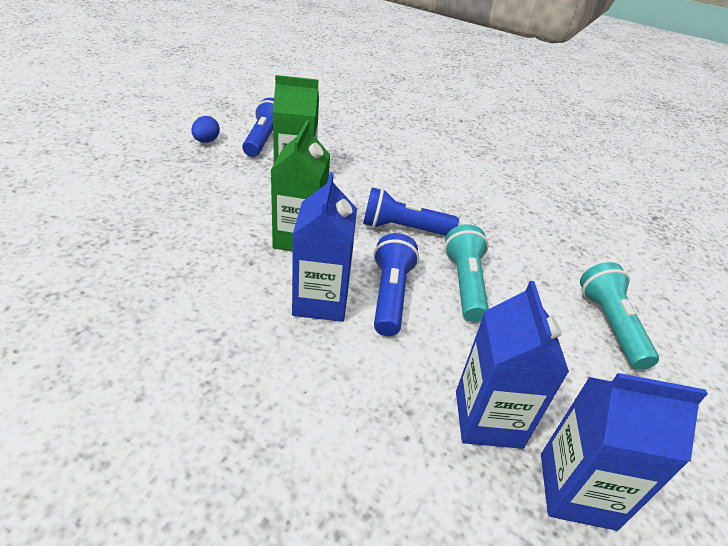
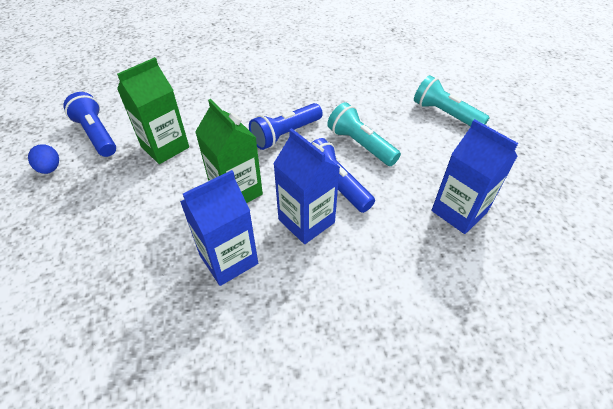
camera: 40 degrees left, 10 degrees up
blue carton [541,373,708,531] -> blue carton moved to [180,170,258,286]

